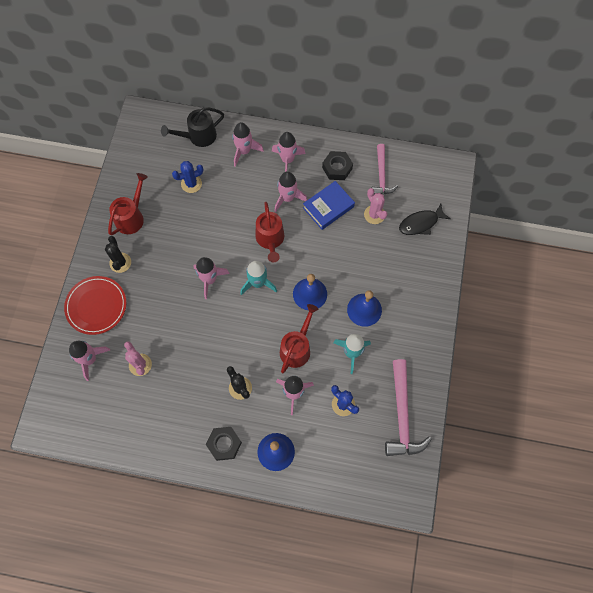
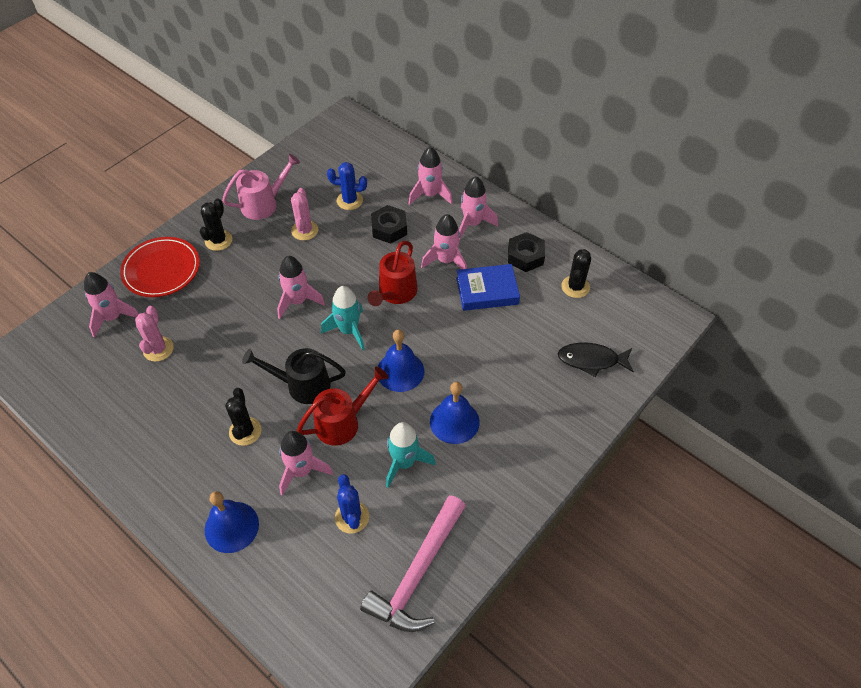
camera: 30 degrees right, 15 degrees down
red watering can [108,173,148,235] -> pink watering can [222,154,300,220]
black watering can [161,107,224,147] -> black watering can moved to [242,348,346,404]
black nut [206,427,242,461] -> black nut moved to [371,205,407,244]
pink cactus [364,188,388,224] -> pink cactus moved to [291,188,318,241]
pink hammer [371,144,398,194] -> black cactus [561,249,591,298]

